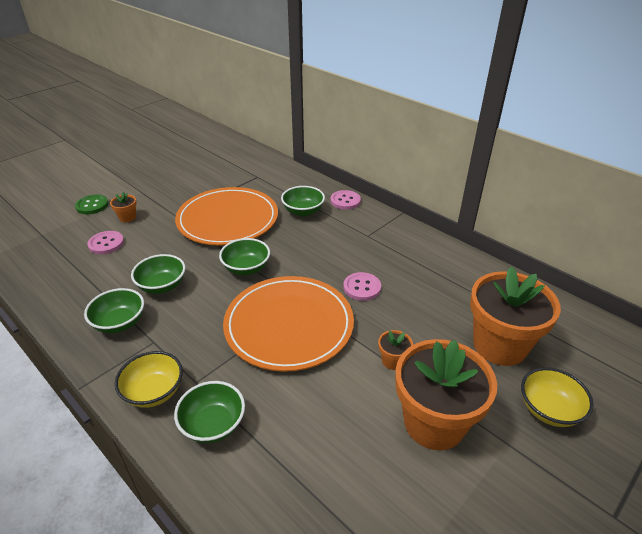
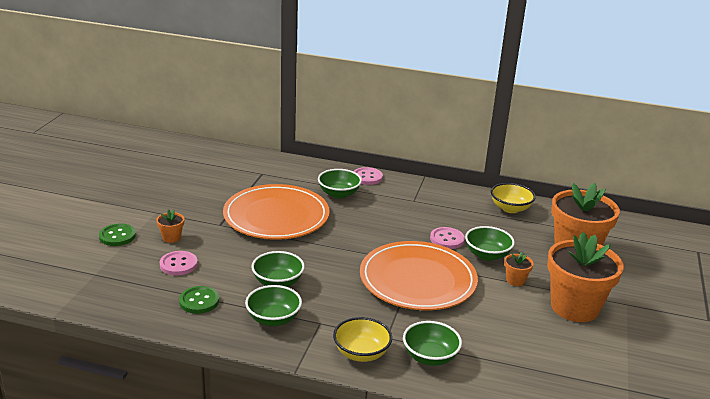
camera: 30 degrees left, 10 degrees down
green bowl [219,238,270,275] -> green bowl moved to [465,226,515,261]
yellow bowl [521,367,594,427] -> yellow bowl moved to [491,183,536,213]
none -> green button [179,286,219,314]

